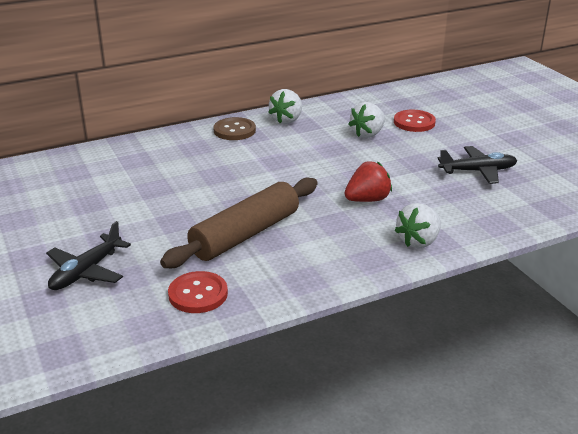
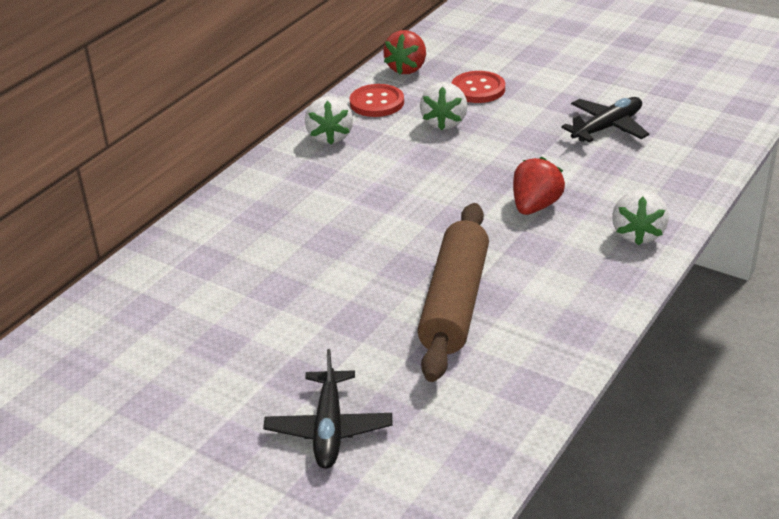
camera: 30 degrees left, 5 degrees up
red button [168,271,228,313] -> red button moved to [350,84,404,117]
brown button [213,117,256,140] -> none
none -> red strawberry [383,30,426,74]

